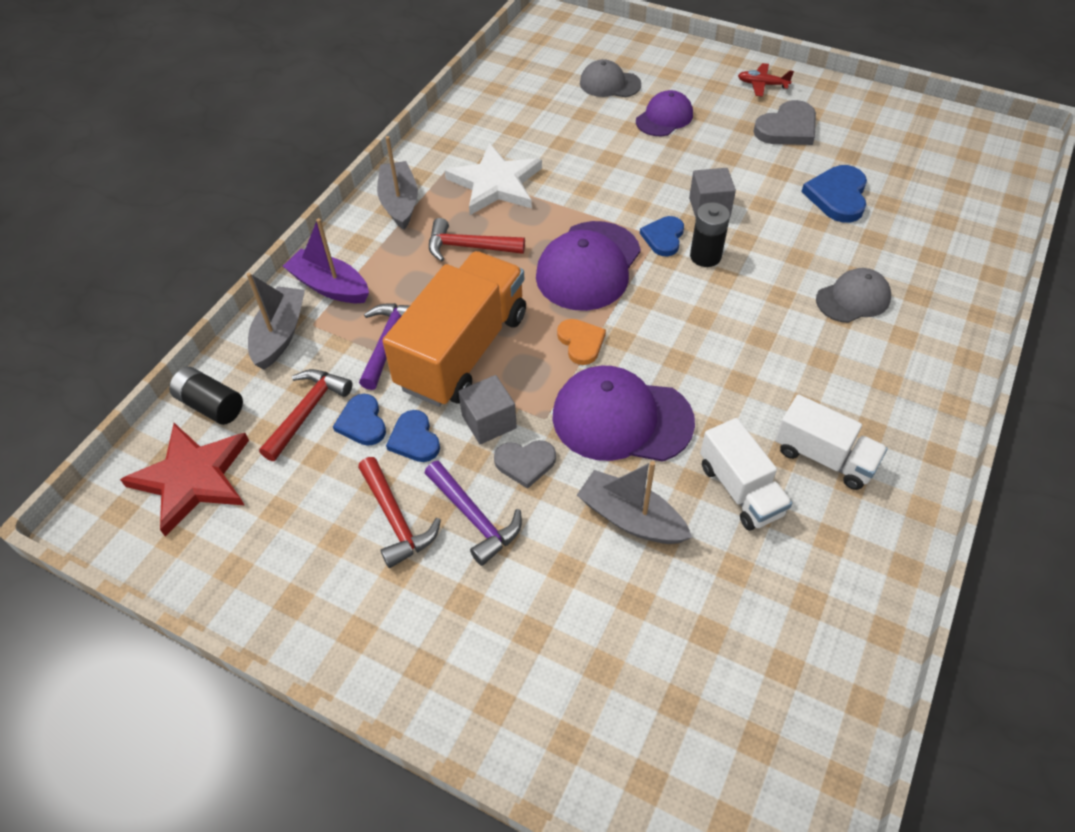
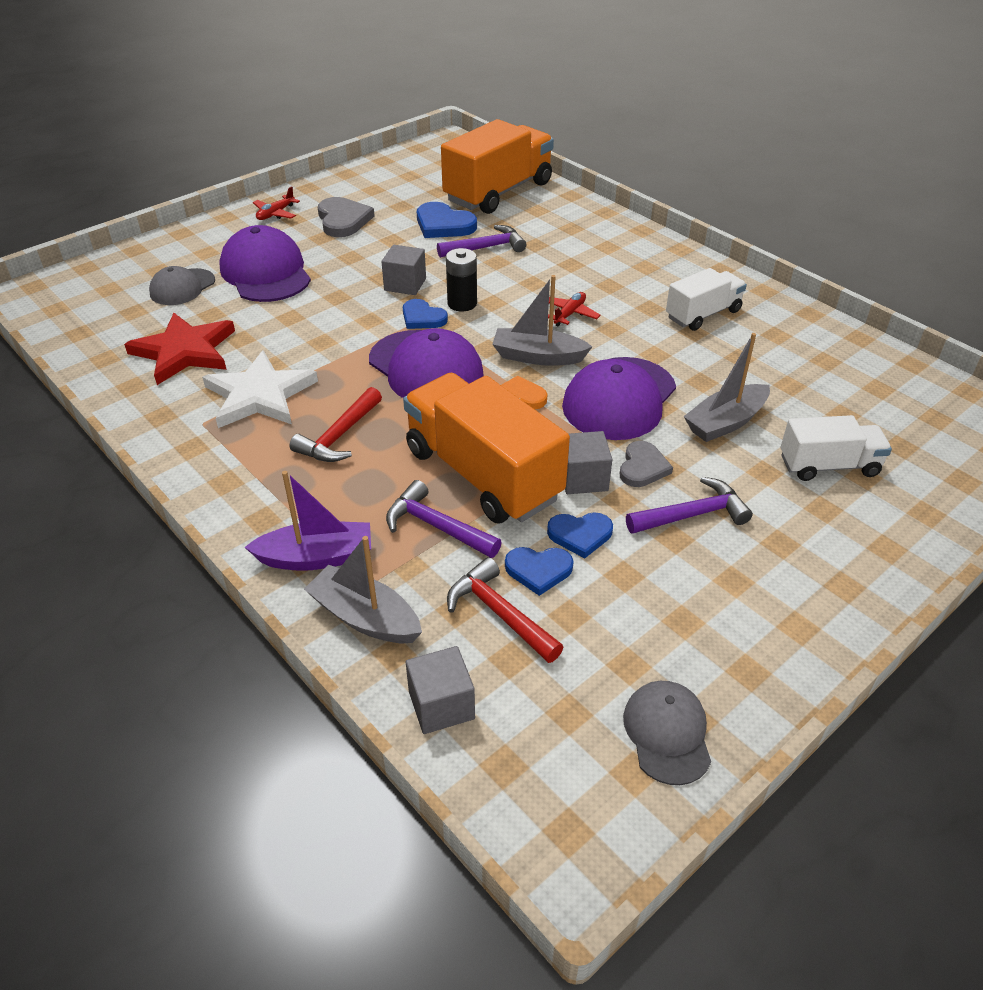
camera: 70 degrees left, 10 degrees down
red star [120,423,249,537] -> red star moved to [124,313,235,385]
black battery [169,367,243,425] -> grey cube [406,646,475,734]
purple boat [283,218,369,303] -> purple boat turned 150 degrees counterclockwise [245,471,371,571]
red hammer [358,457,441,568] -> none
grey boat [377,136,418,230] -> grey boat moved to [492,275,592,366]
purple cap [636,90,693,136] -> purple cap [219,225,311,302], size x1.68
white truck [700,418,792,530] -> white truck moved to [781,415,892,481]
grey cap [816,268,891,323] -> grey cap moved to [623,681,711,785]
none -> purple hammer [437,225,526,258]
none -> orange truck [441,119,554,214]
none -> red plane [548,292,601,327]

